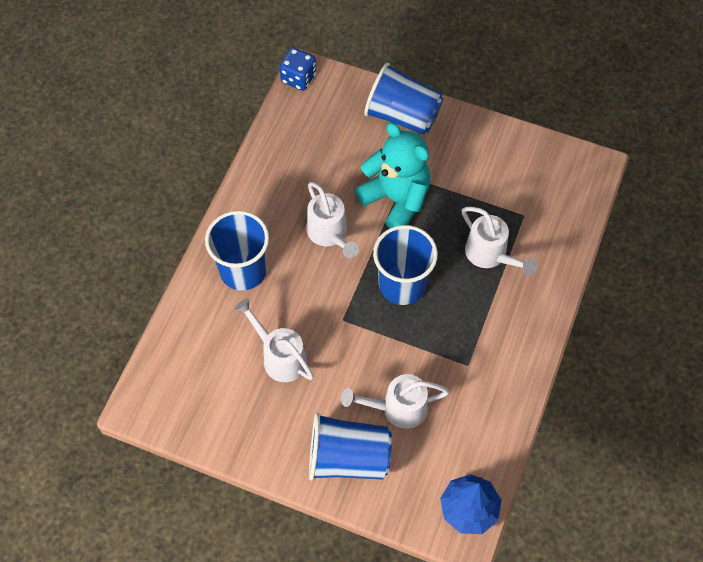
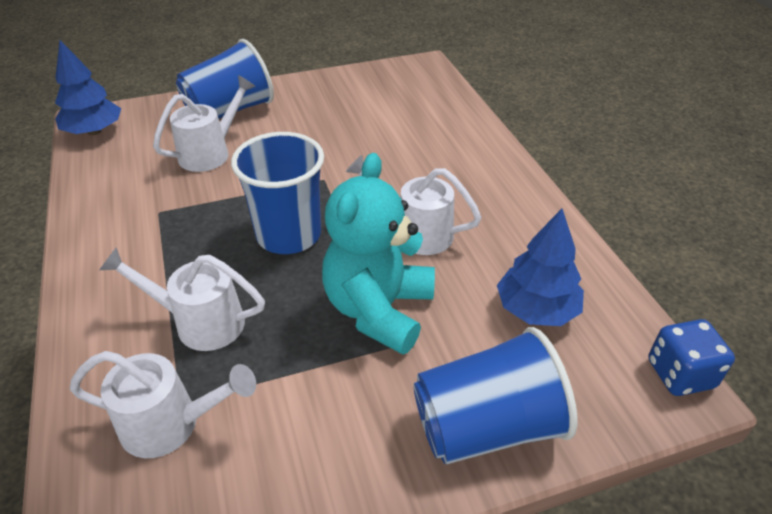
camera: 140 degrees right, 20 degrees down
blue cup [205,211,269,291] -> none
white watering can [234,298,314,382] -> white watering can moved to [70,351,256,458]
turquoise teddy bear [355,122,430,228] -> turquoise teddy bear turned 105 degrees clockwise [322,153,435,355]
none -> blue tree [497,209,584,326]

